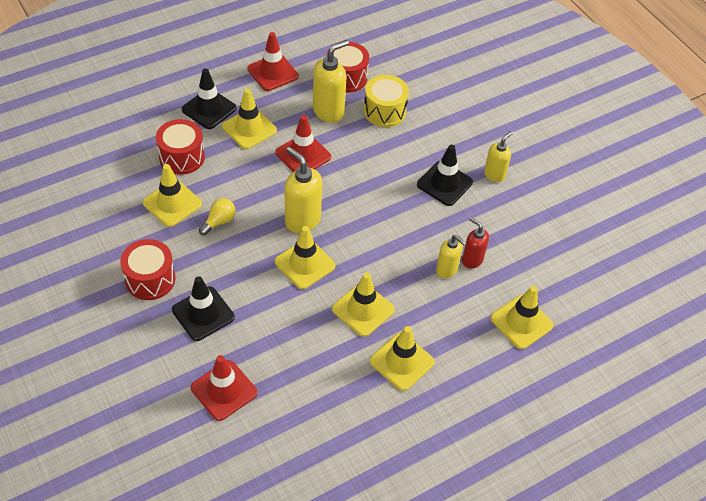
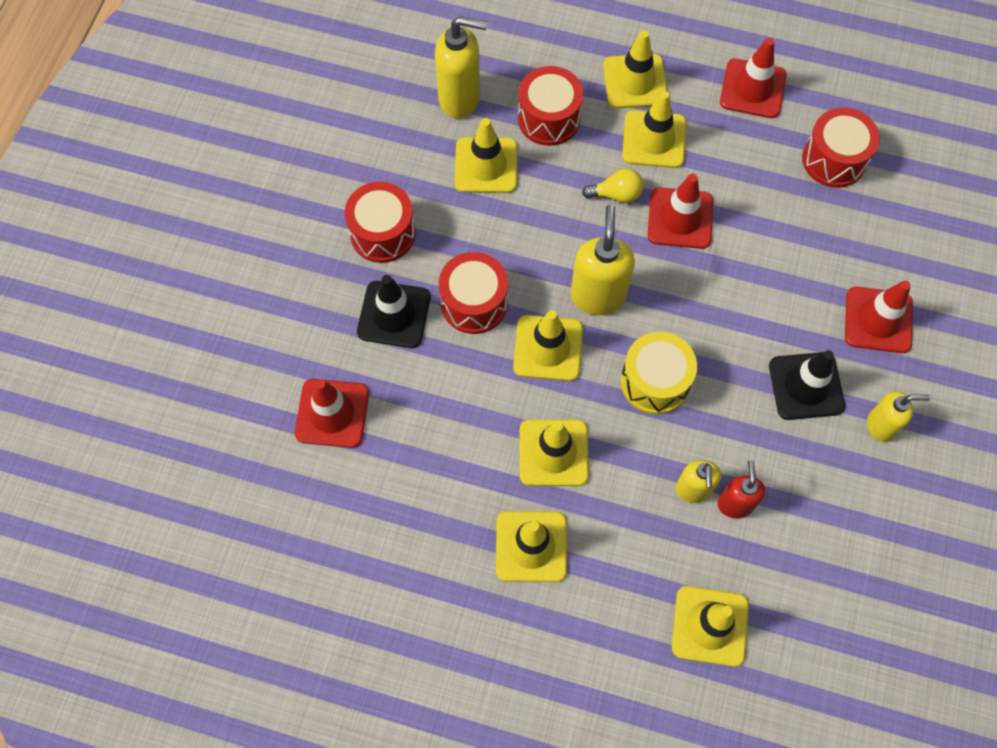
camera: 50 degrees right, 15 degrees up
black traffic cone [182,69,237,129] -> yellow traffic cone [603,30,668,109]
yellow light bulb [199,198,236,235] -> yellow light bulb moved to [582,168,644,203]
yellow soap dispenser [313,40,349,122] -> yellow soap dispenser moved to [435,16,487,118]
yellow drum [364,75,409,127] -> yellow drum moved to [621,332,697,415]
none -> red drum [439,252,508,334]
none -> red traffic cone [845,281,913,353]

